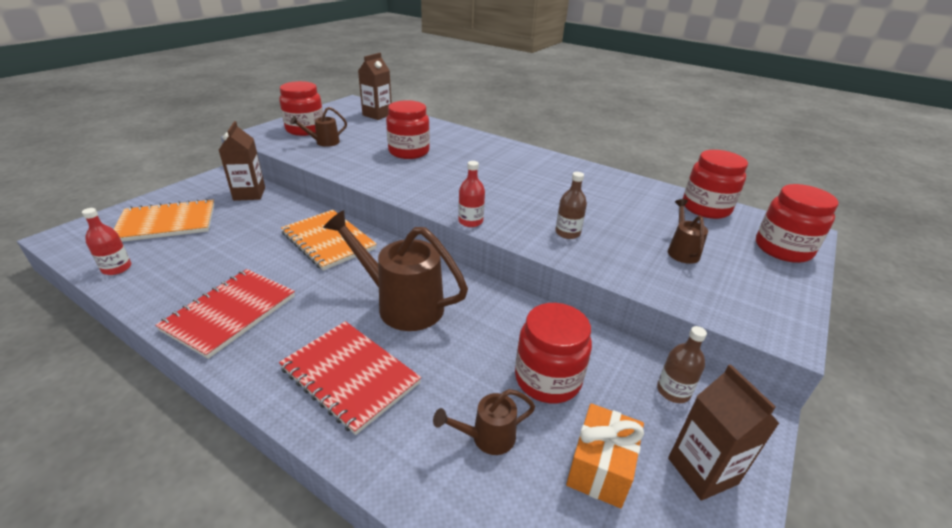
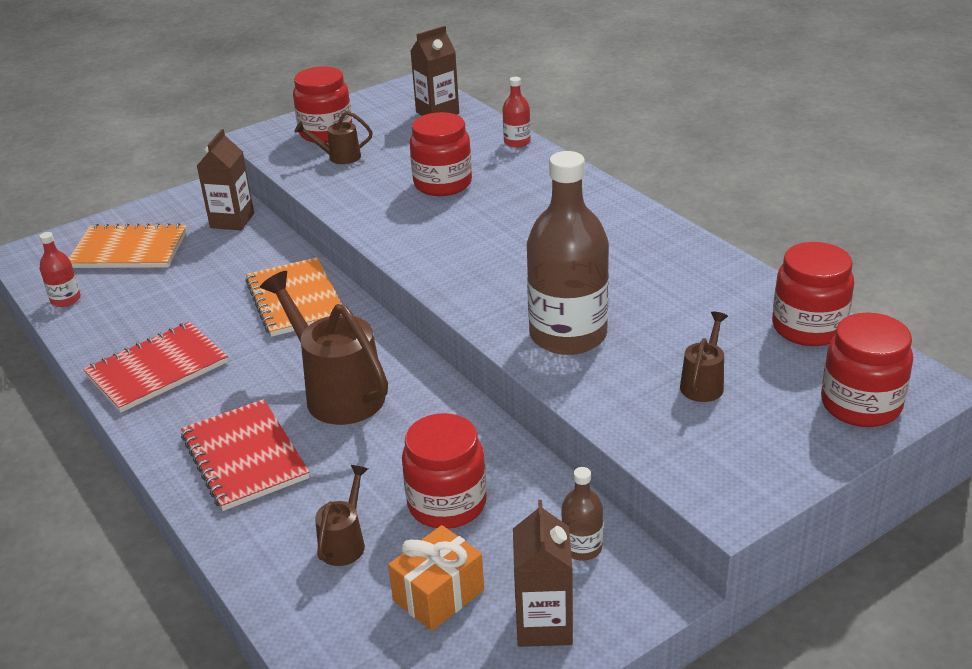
camera: 25 degrees right, 0 degrees up
brown watering can [433,389,535,455] -> brown watering can turned 105 degrees clockwise [315,465,368,566]
red bottle [458,161,485,227] -> red bottle moved to [502,77,531,148]
brown bottle [555,172,587,239] -> brown bottle [527,151,609,355], size x2.24

